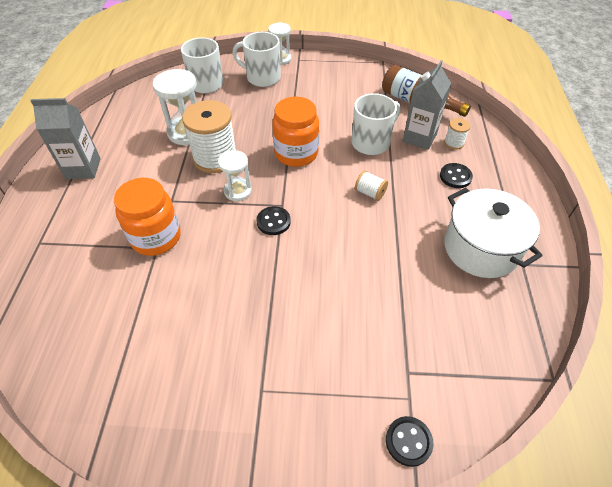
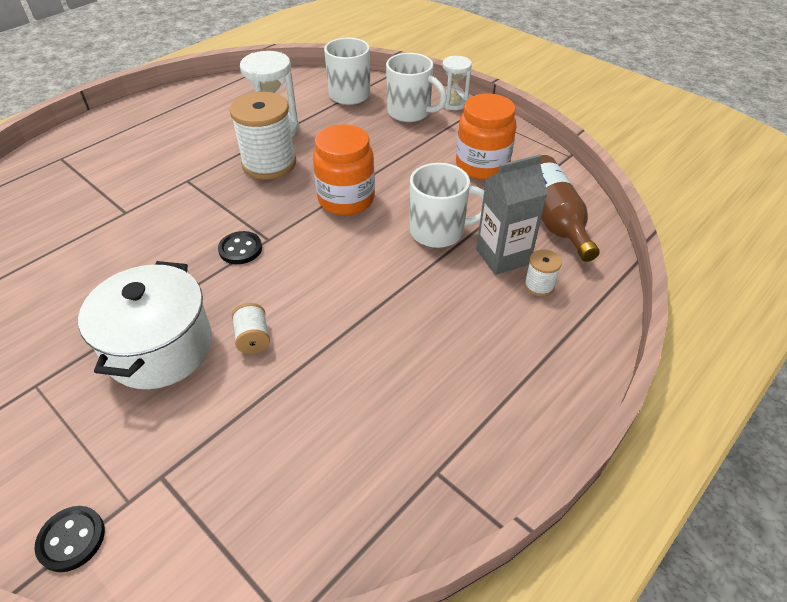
camera: 40 degrees right, 5 degrees down
grey carton [30,98,101,179] -> none
orange jar [114,178,181,256] -> orange jar moved to [456,94,516,180]
white hourglass [218,150,252,201] -> none
white mug [233,32,281,87] -> white mug turned 150 degrees clockwise [386,53,447,122]
white spool [355,170,388,201] -> white spool moved to [232,303,270,354]
black button [440,163,473,188] -> none
white pot [444,188,543,278] -> white pot moved to [78,261,212,389]

